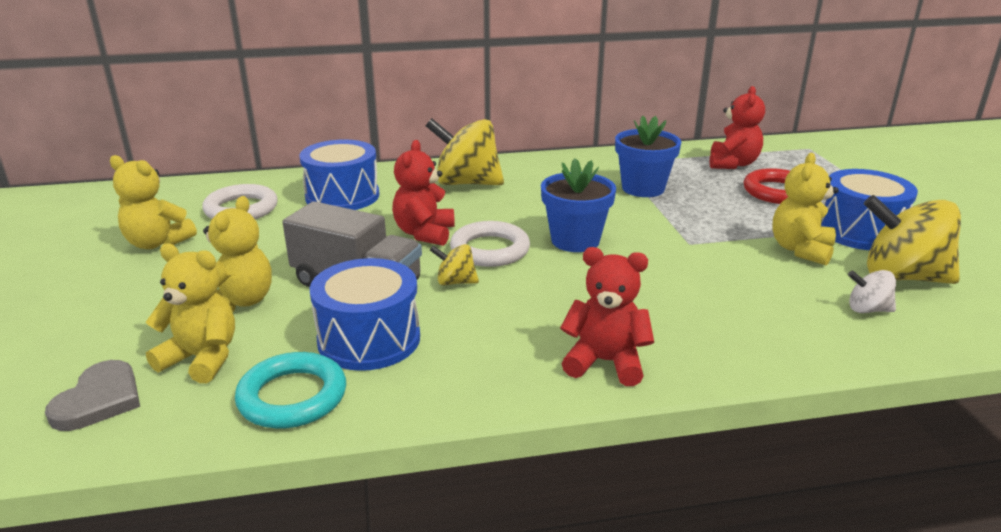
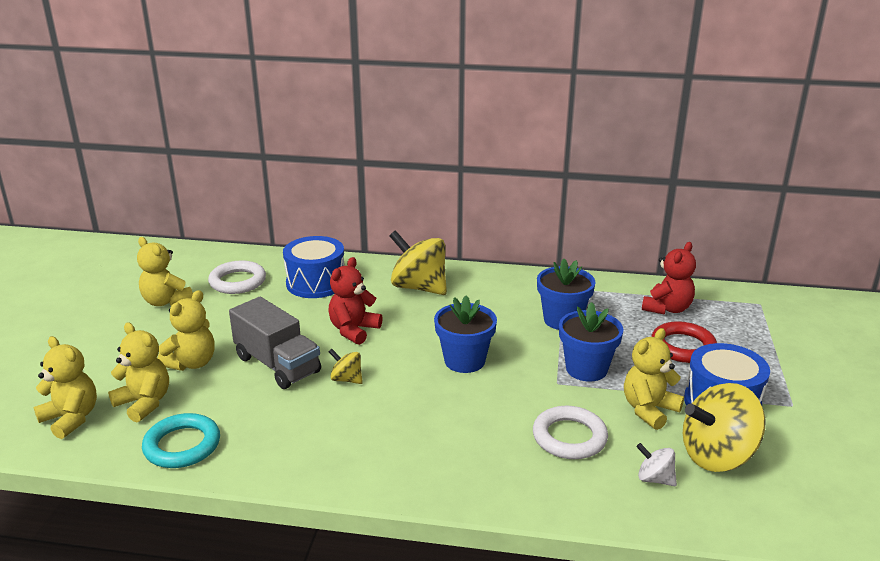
camera: 20 degrees right, 0 degrees up
grey heart [45,360,140,431] -> yellow teddy bear [33,336,97,439]
blue drum [310,258,420,371] -> none
white ring [450,221,530,267] -> white ring moved to [533,406,608,459]
red teddy bear [560,247,654,386] -> none
yellow spinning top [864,195,961,284] -> yellow spinning top turned 60 degrees counterclockwise [683,383,766,472]
none -> blue flower pot [559,302,624,382]

